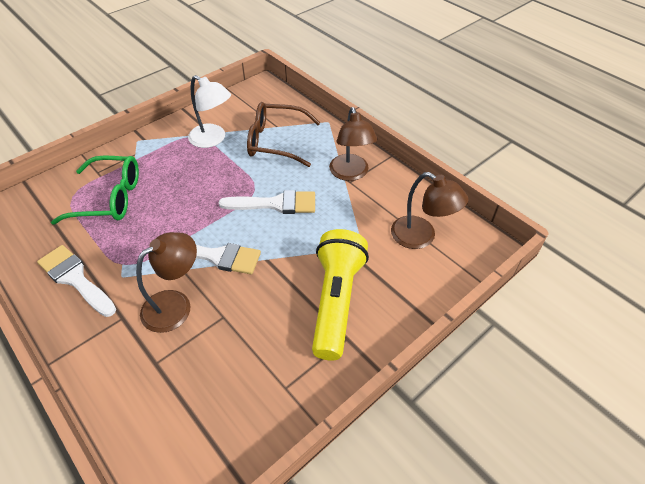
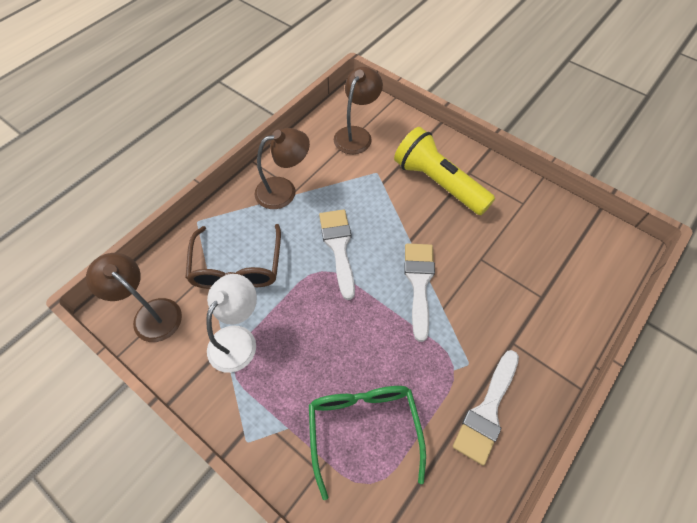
camera: 100 degrees left, 10 degrees up
brown lamp [136,232,197,333] -> brown lamp moved to [86,253,182,342]
yellow flashlight [312,229,369,361] -> yellow flashlight turned 45 degrees clockwise [394,127,495,215]

